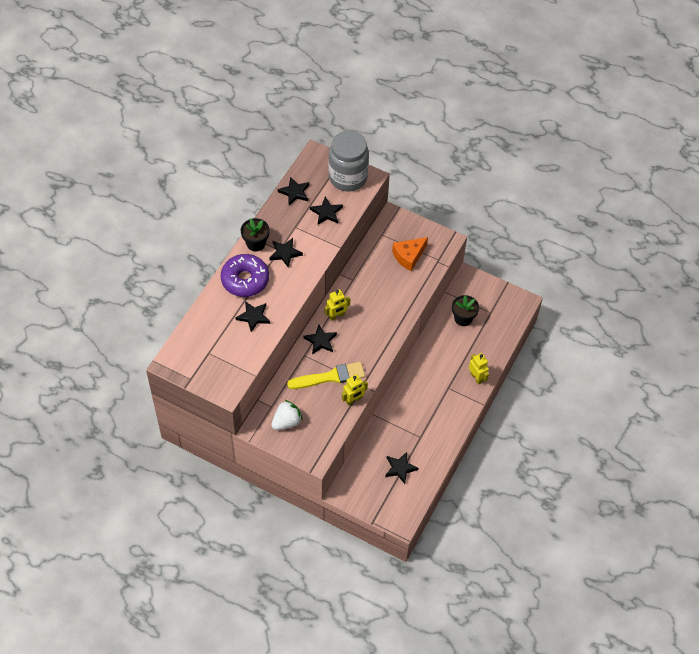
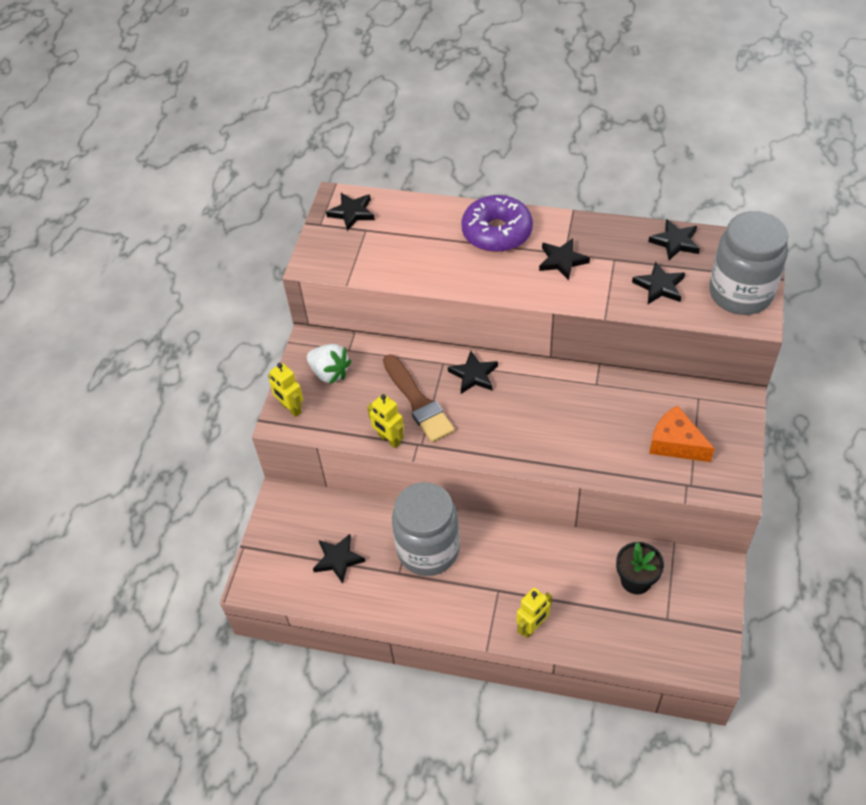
camera: 80 degrees right, 5 degrees down
black star [235,301,270,332] -> black star moved to [326,193,375,231]
black flower pot [241,218,270,252] -> none
yellow brush [287,362,365,389] -> brown brush [383,354,455,442]
yellow robot [325,290,350,321] -> yellow robot moved to [268,363,303,417]
none -> grey jar [392,482,460,576]

